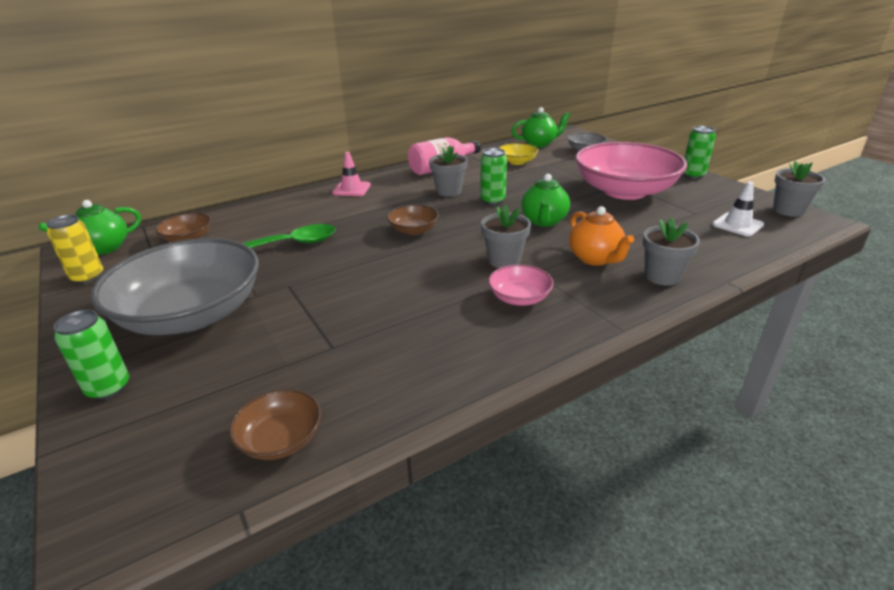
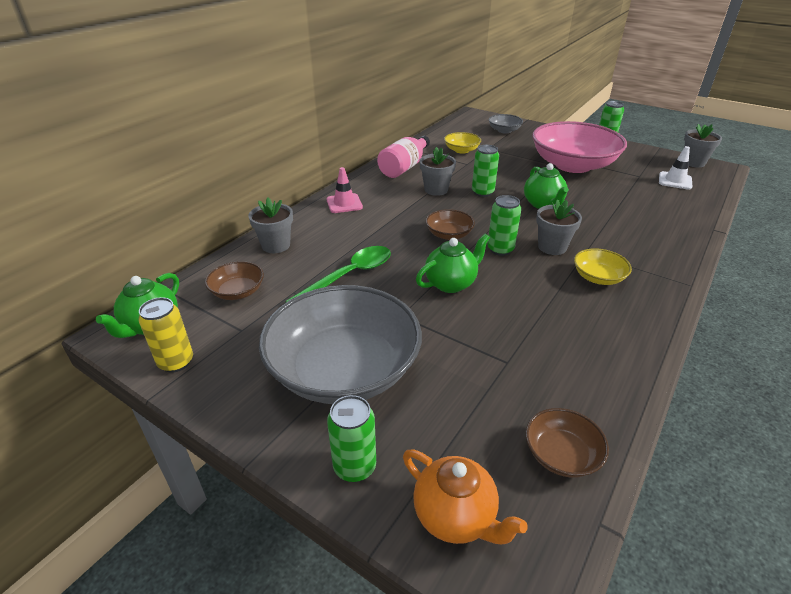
camera: 25 degrees left, 5 degrees up
pink bowl [488,265,554,306] -> yellow bowl [574,248,632,285]
green teapot [512,107,571,147] -> green teapot moved to [416,234,490,293]
orange teapot [569,206,634,266] -> orange teapot moved to [403,449,528,544]
grey flower pot [643,217,700,286] -> grey flower pot moved to [249,198,293,253]
none -> green can [487,195,521,256]

